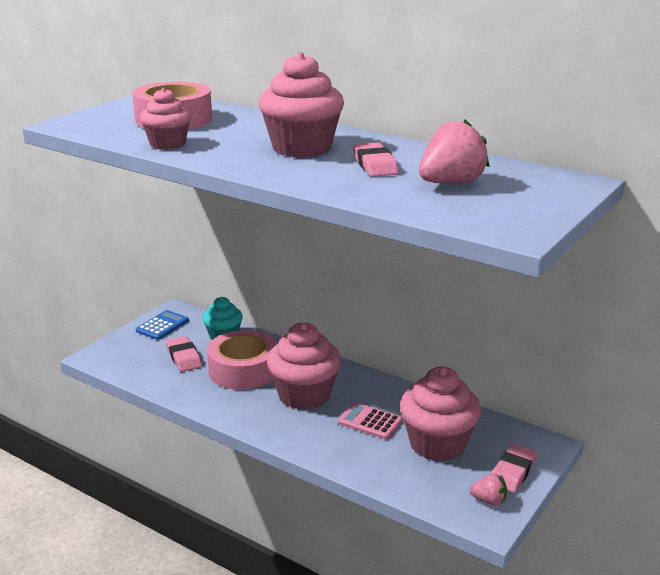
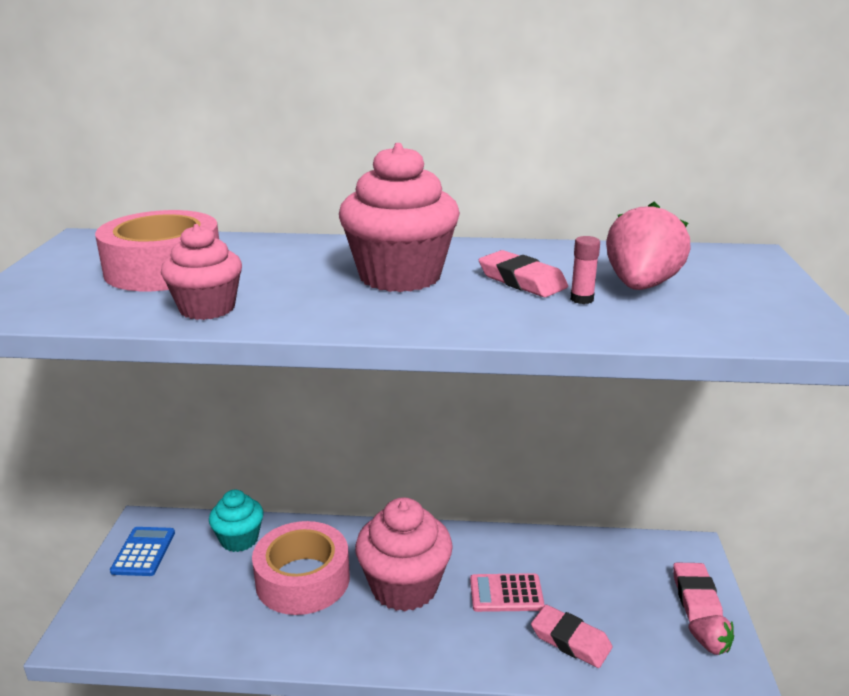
camera: 30 degrees left, 0 degrees up
pink eraser [166,336,202,372] -> pink eraser moved to [531,605,613,668]
pink cupcake [400,367,481,462] -> none
pink strawberry [470,473,507,506] -> pink strawberry turned 60 degrees clockwise [688,615,734,655]
none -> pink glue stick [570,236,600,304]

